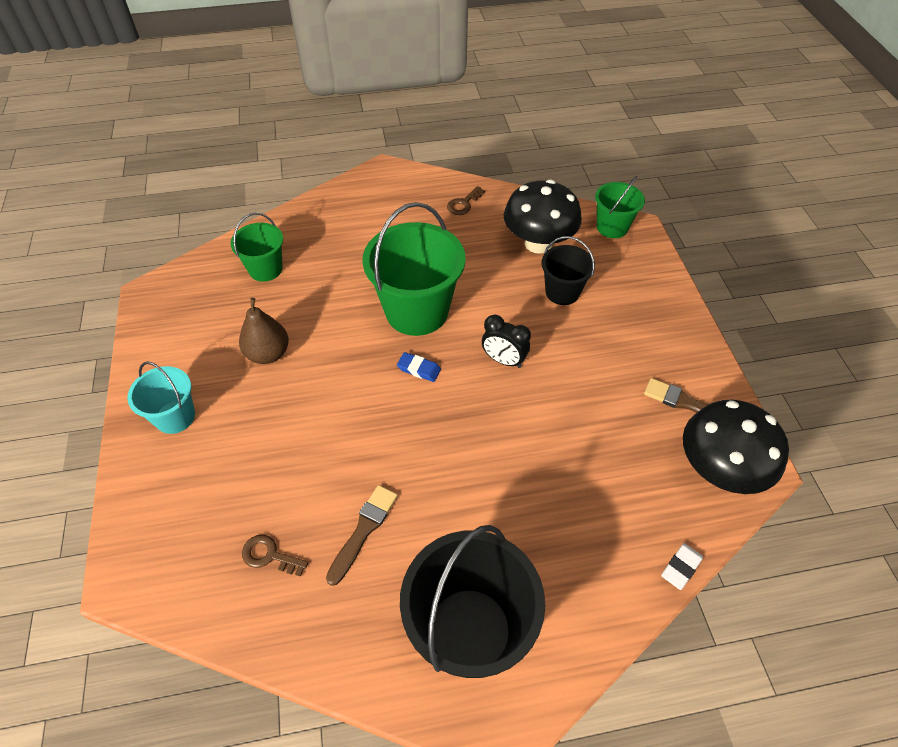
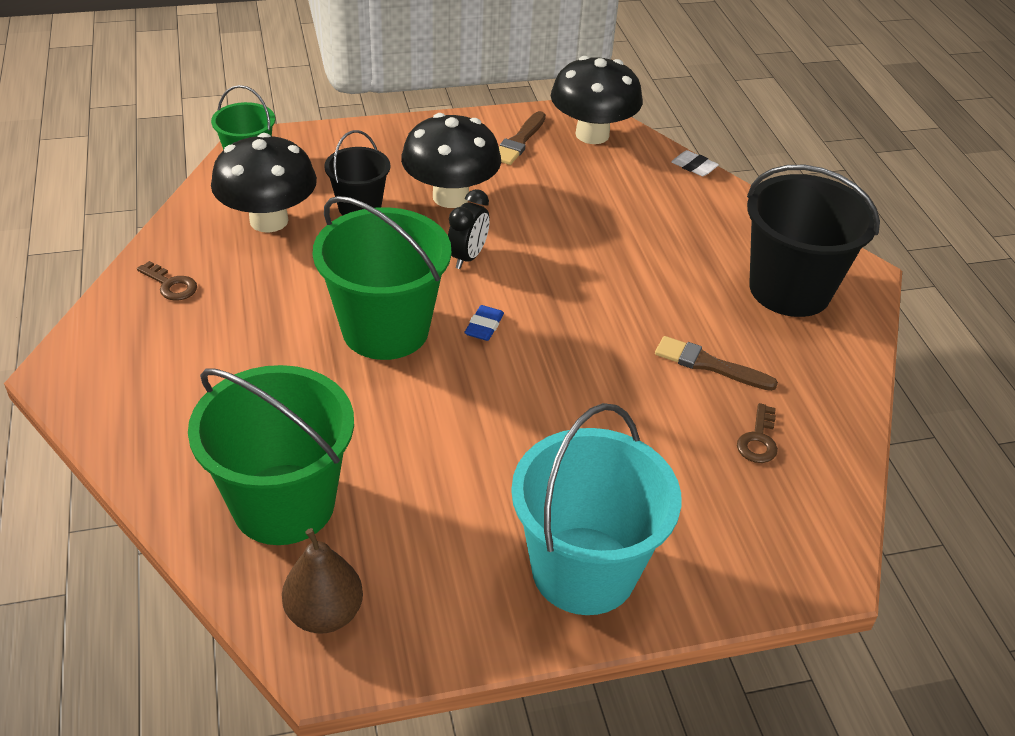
camera: 95 degrees left, 10 degrees down
turquoise bucket [128,361,195,434] -> turquoise bucket [511,403,681,615], size x1.81
green bucket [230,213,283,282] -> green bucket [188,365,354,545], size x1.81
brown pear [239,298,289,364] -> brown pear moved to [282,528,363,634]
none -> black mushroom [401,113,501,208]

